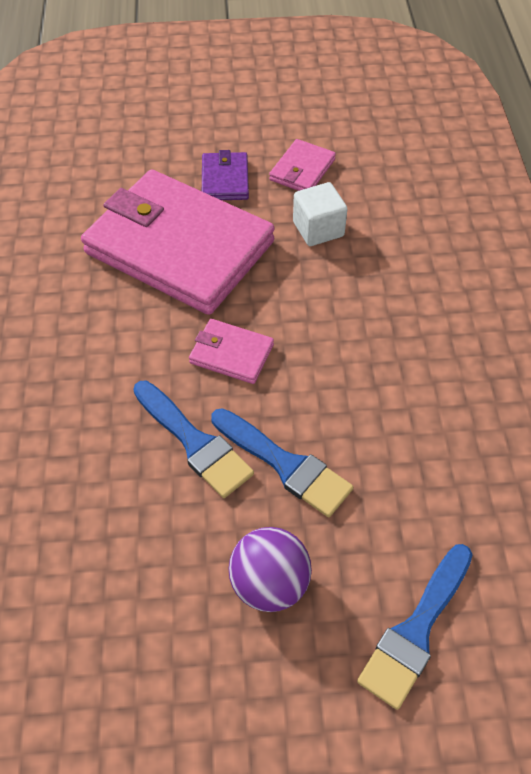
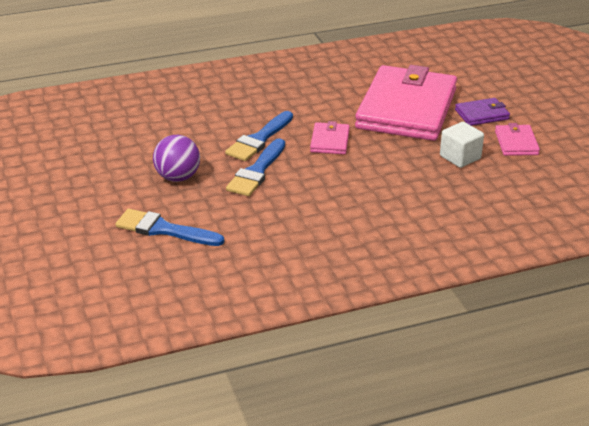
camera: 75 degrees right, 20 degrees down
pink wallet [269,139,336,191] -> pink wallet turned 75 degrees clockwise [495,123,540,156]

